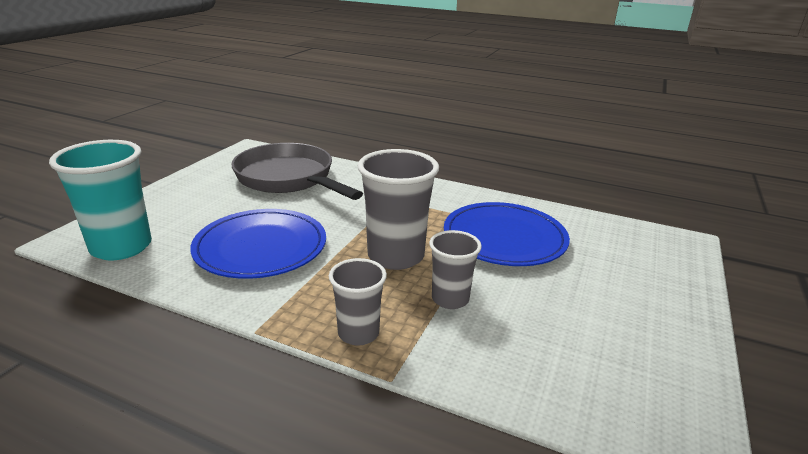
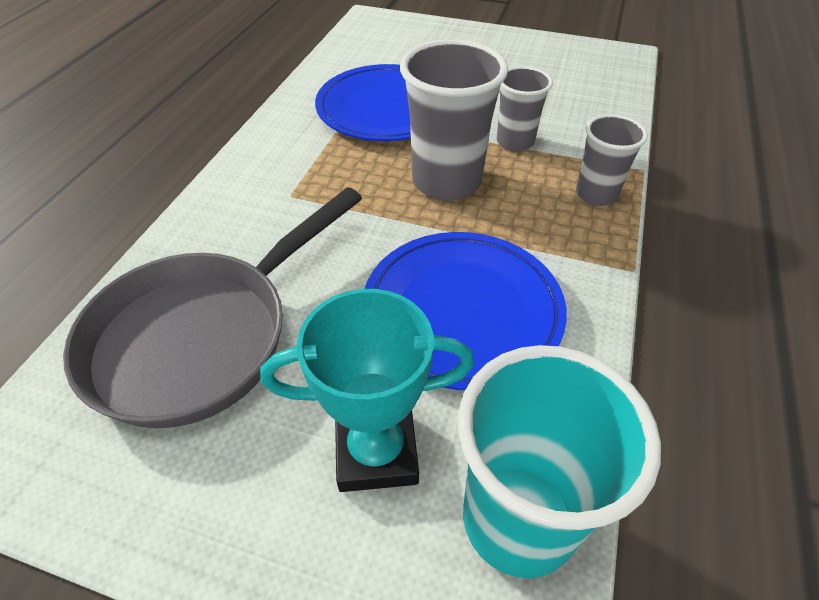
camera: 95 degrees left, 20 degrees up
none -> turquoise trophy [260,289,474,492]

